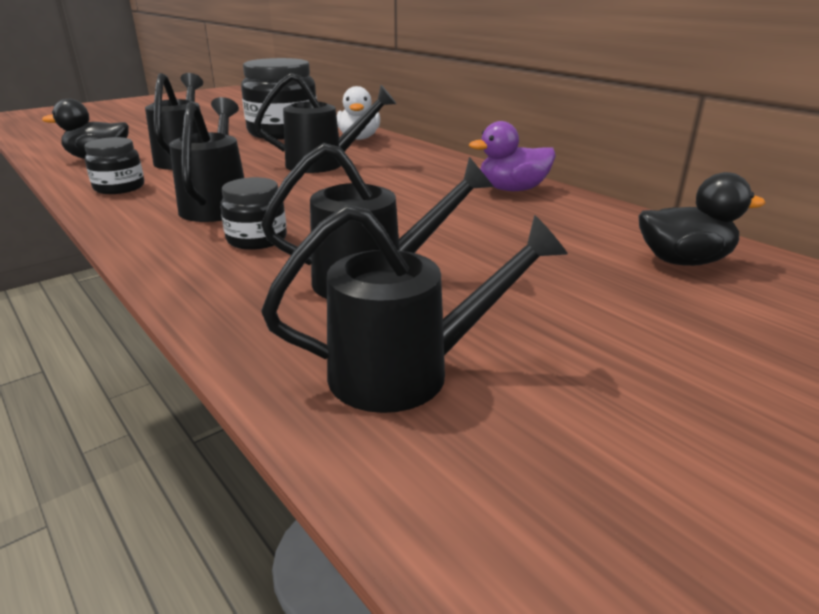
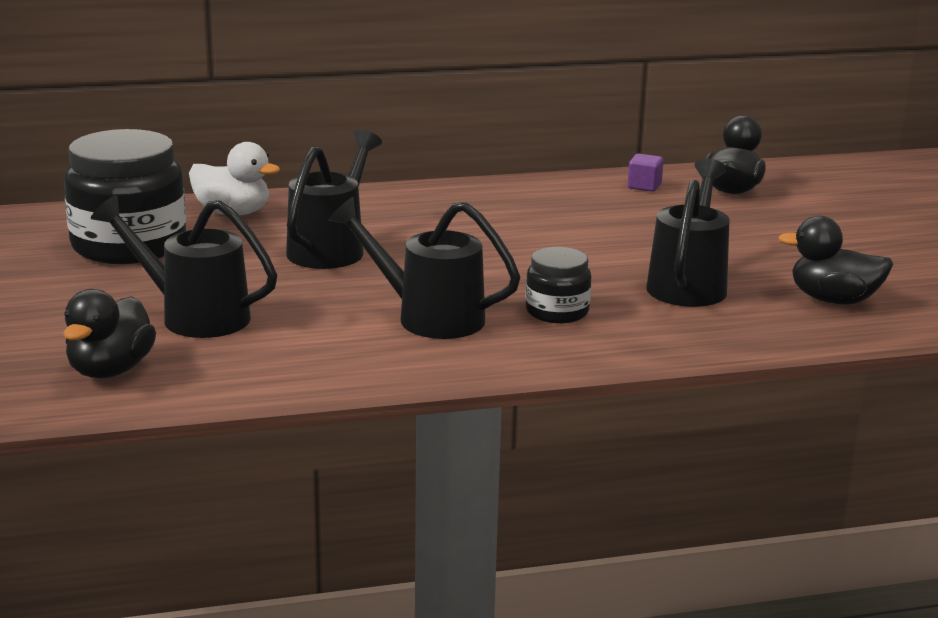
camera: 65 degrees left, 5 degrees down
black jar [84,137,144,194] -> none
black watering can [261,205,568,413] -> black duck [778,216,893,304]
purple duck [469,121,556,191] -> none
none -> purple cube [627,154,664,192]

